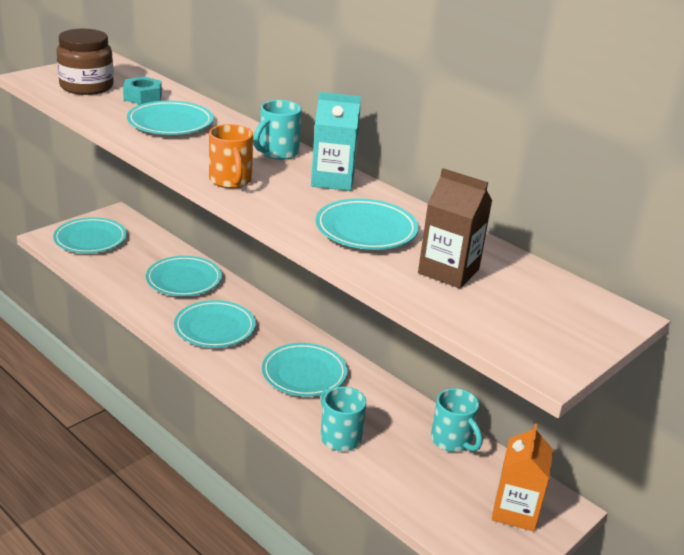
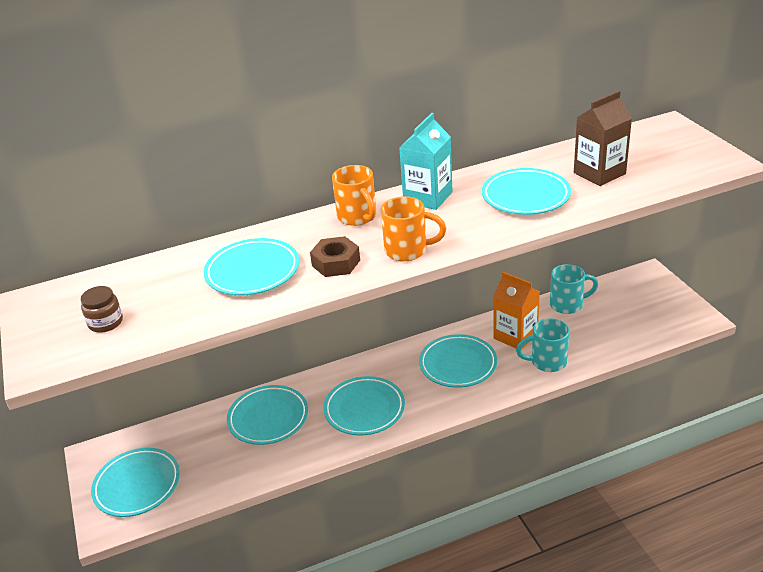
camera: 60 degrees left, 5 degrees up
brown jar [56,29,114,95] -> brown jar [81,286,123,333], size x0.52
turquoise nut [123,77,162,105] -> none
turquoise mug [253,100,302,160] -> orange mug [332,165,376,226]
orange carton [492,423,553,531] -> orange carton moved to [493,272,540,349]
none -> brown nut [310,236,360,277]

